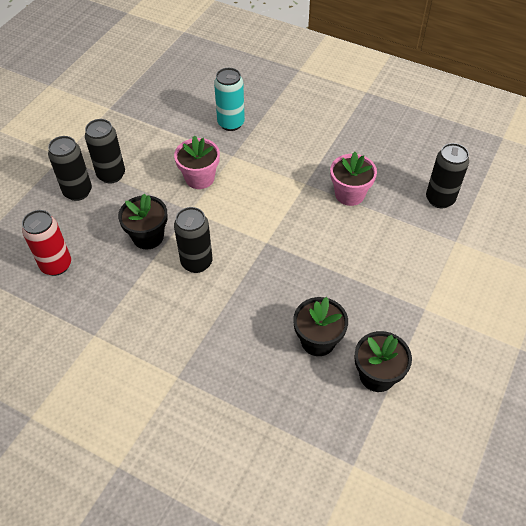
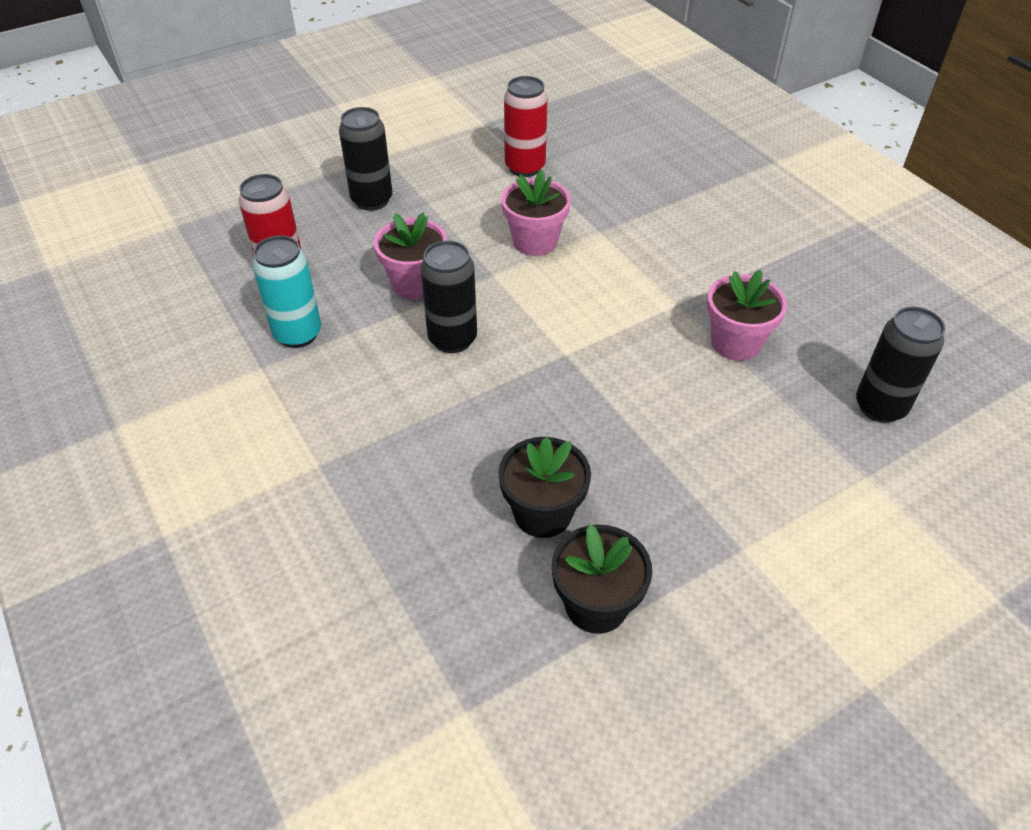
camera: 30 degrees right, 5 degrees down
black can [85,119,125,184] -> none
black flower pot [118,193,168,250] -> pink flower pot [374,213,447,299]
turquoise can [214,68,245,131] -> turquoise can moved to [252,235,321,348]
none -> red can [504,76,548,177]

